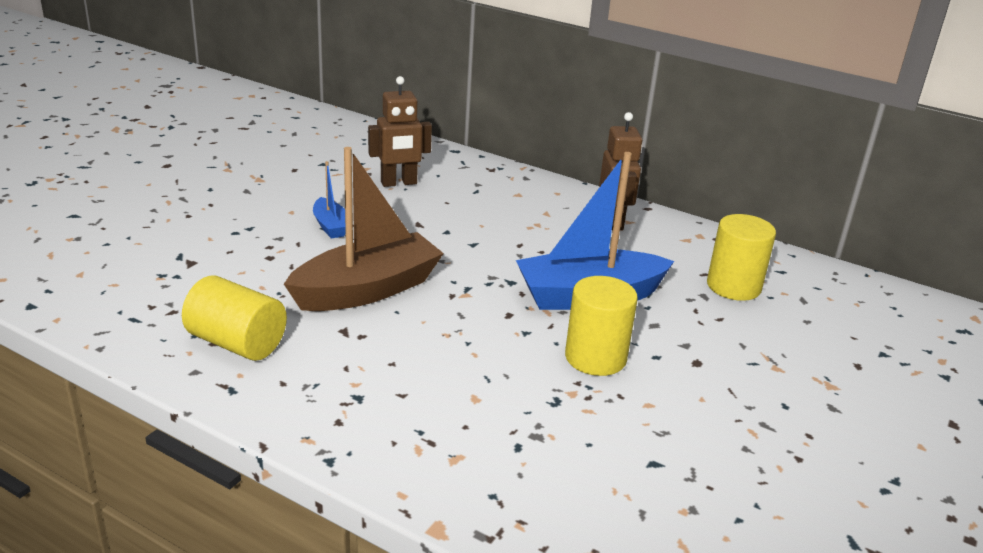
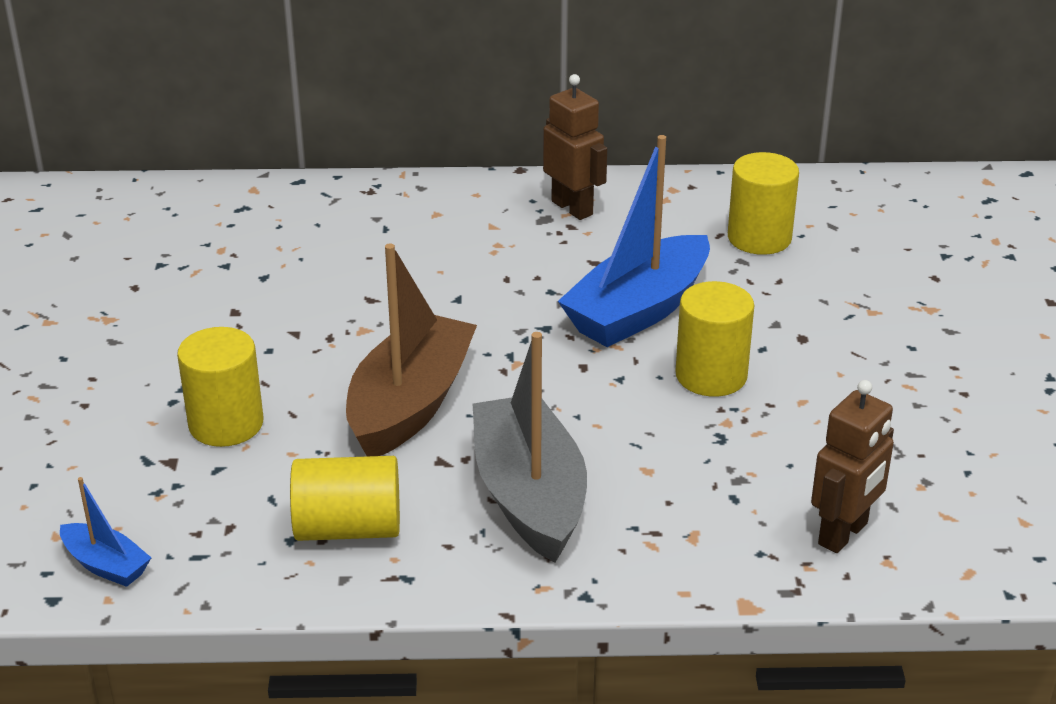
camera: 30 degrees left, 5 degrees up
blue boat [313,161,346,238] -> blue boat moved to [60,477,151,587]
brown robot [368,76,432,187] -> brown robot moved to [811,380,894,553]
none -> yellow cylinder [177,327,263,447]
none -> grey boat [473,332,587,562]

